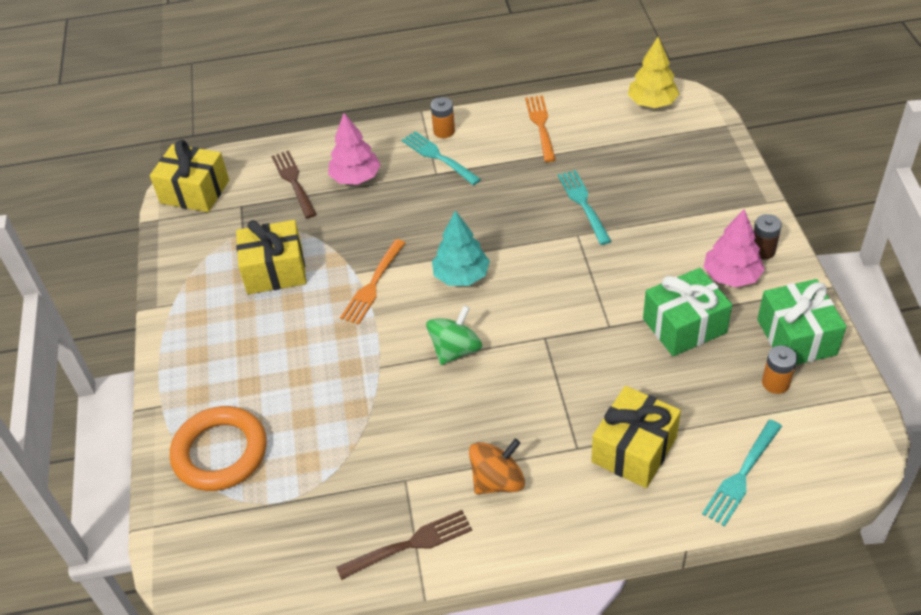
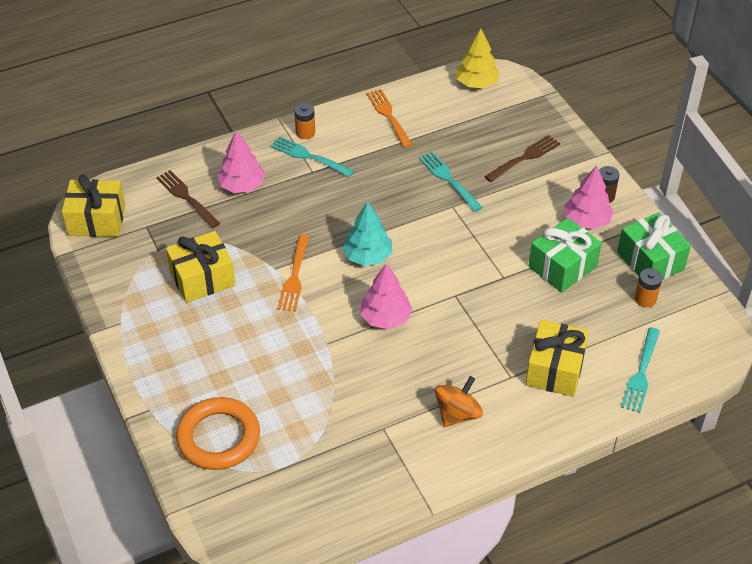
camera: 20 degrees left, 0 degrees up
brown fork [336,510,472,580] -> brown fork moved to [484,135,560,182]
green spinning top [426,305,482,365] -> pink tree [360,264,412,329]

